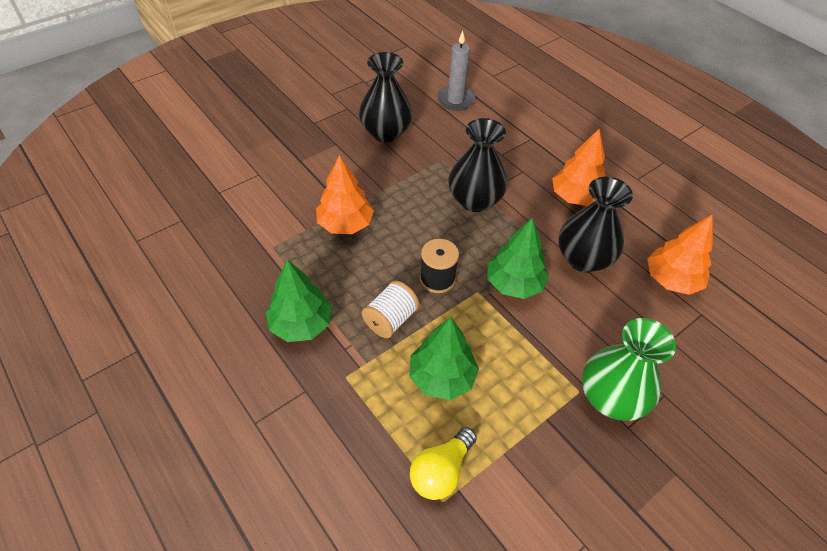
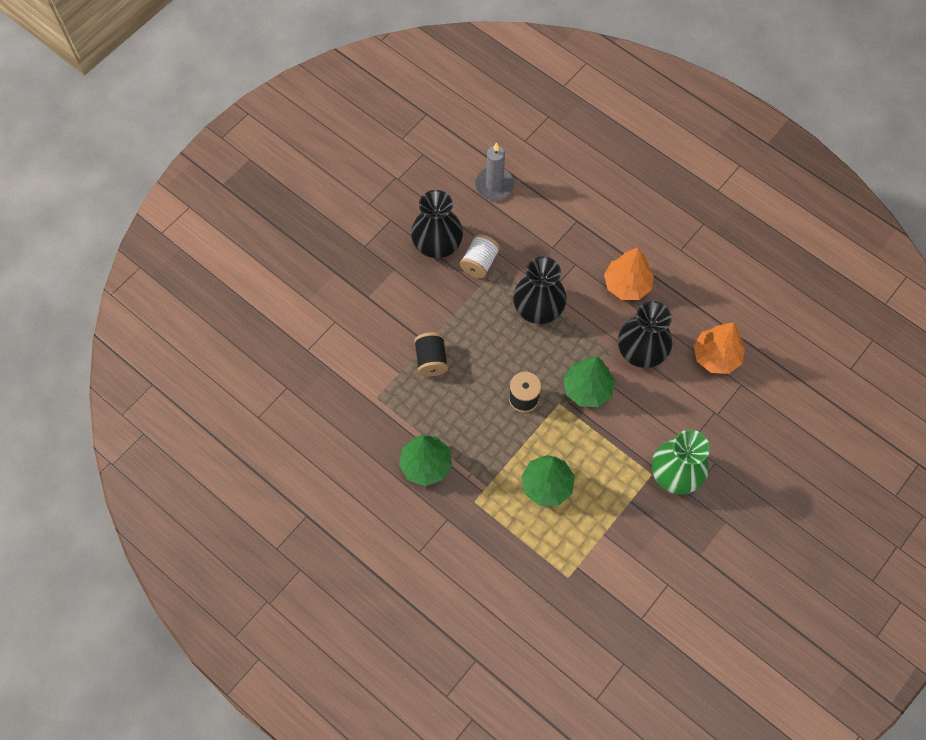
camera: 10 degrees left, 15 degrees up
orange tree [316,155,374,234] -> black spool [414,332,448,376]
white spool [362,281,419,338] -> white spool moved to [460,234,500,278]
yellow light bulb [410,427,477,500] -> none

